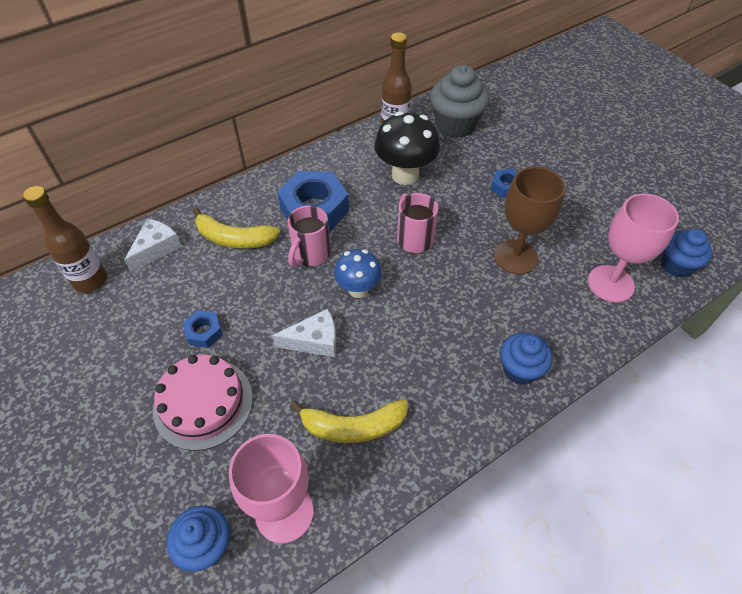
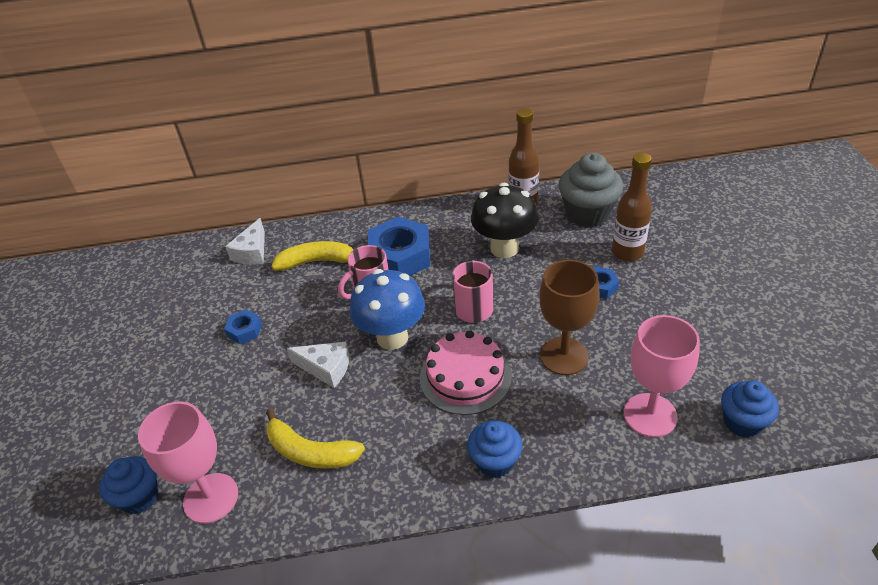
camera: 30 degrees right, 10 degrees down
brown bottle [23,186,107,293] -> brown bottle moved to [612,153,652,261]
white cheese [124,218,182,273] -> white cheese turned 135 degrees clockwise [225,218,265,264]
pink cake [153,355,253,451] -> pink cake moved to [420,330,512,415]
yellow banana [193,207,280,248] -> yellow banana turned 135 degrees clockwise [271,241,353,271]
blue mushroom [334,249,382,298] -> blue mushroom [350,269,425,350], size x1.58

